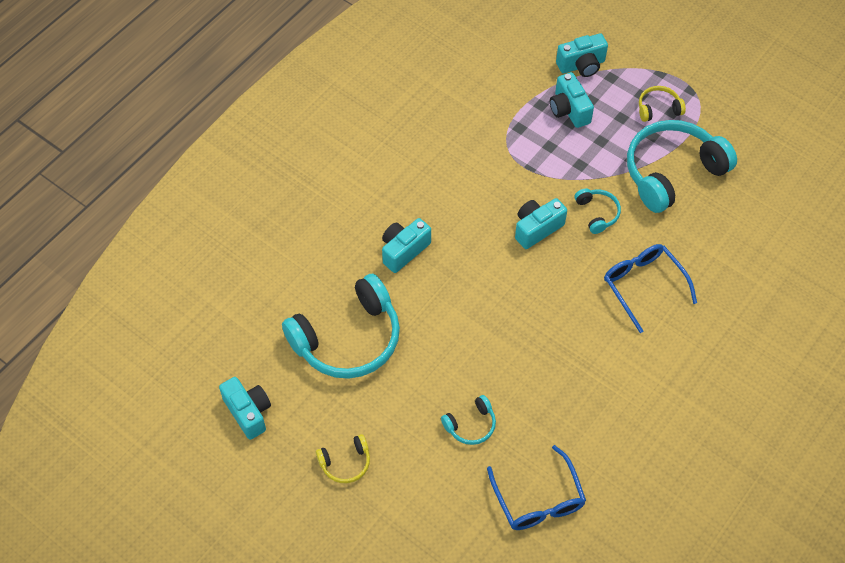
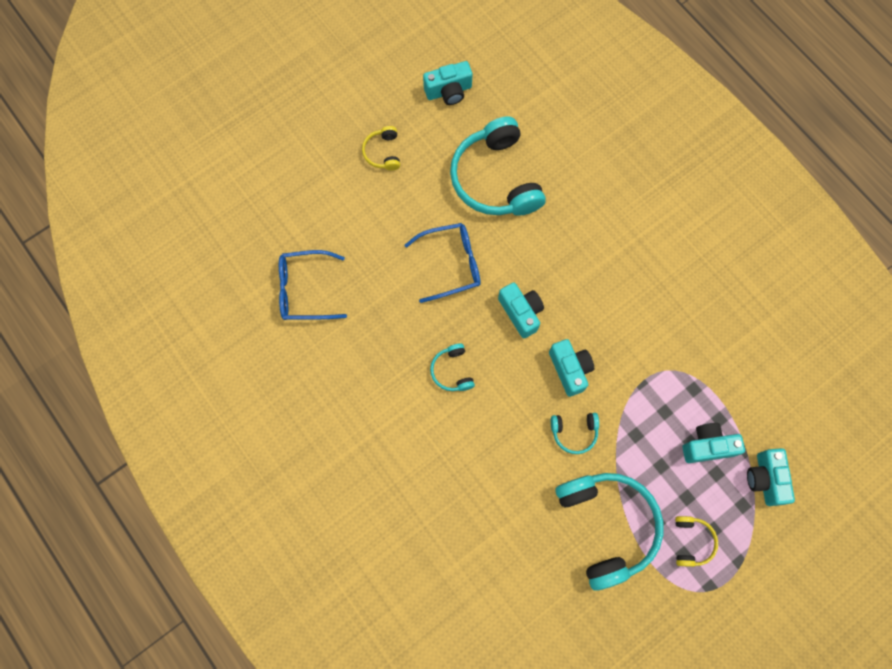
camera: 105 degrees right, 15 degrees up
turquoise camera [382,218,431,273] -> turquoise camera moved to [498,282,544,338]
turquoise headphones [441,395,496,445] -> turquoise headphones moved to [430,344,475,391]
blue glasses [604,244,697,333] -> blue glasses moved to [404,223,481,303]

